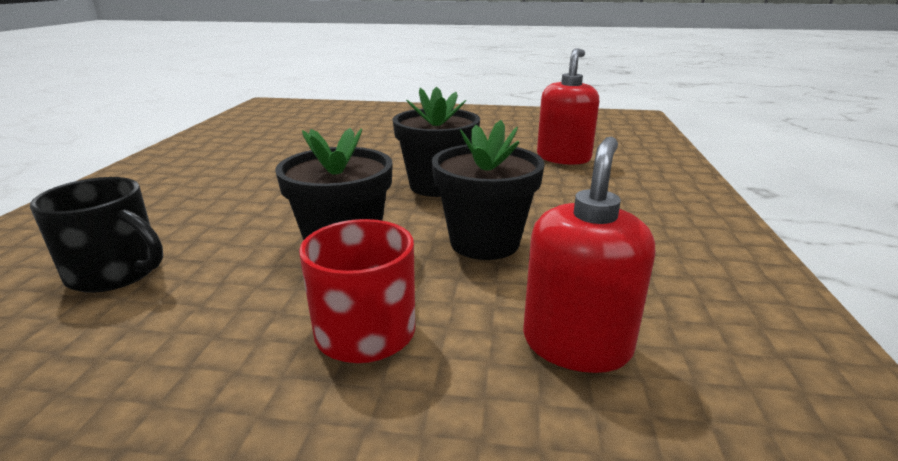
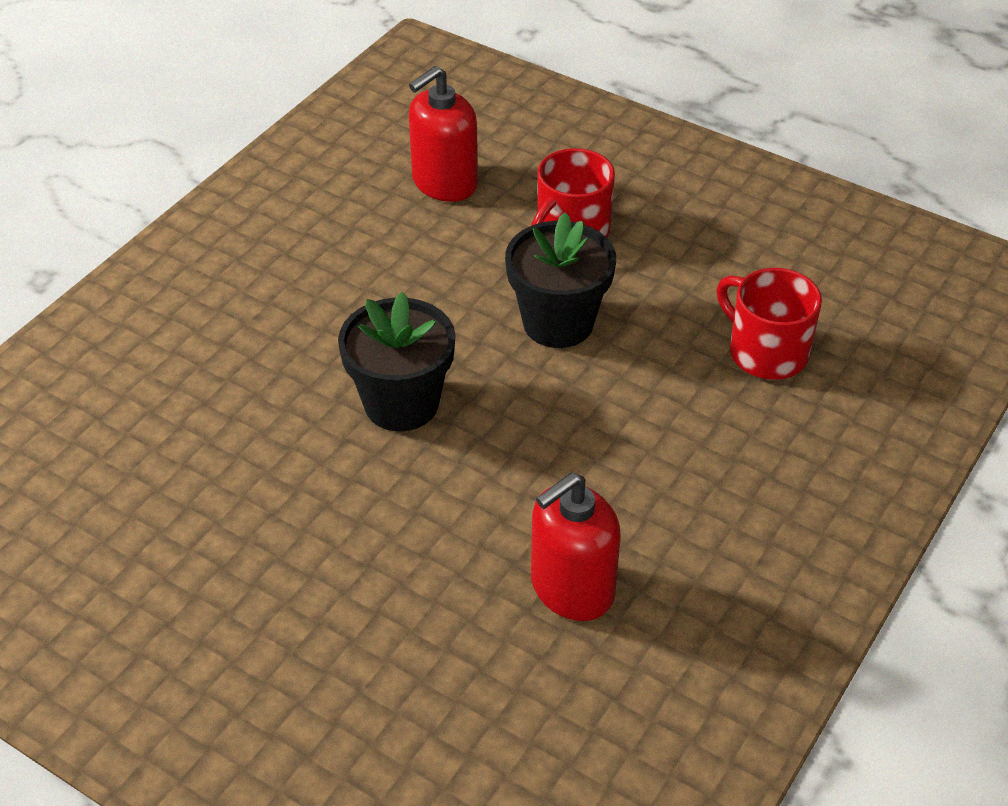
camera: 155 degrees left, 20 degrees up
black mug [30,177,163,293] -> red mug [717,268,822,380]
black flower pot [432,120,545,260] -> none
red soap dispenser [537,48,599,165] -> red soap dispenser moved to [531,473,621,621]

